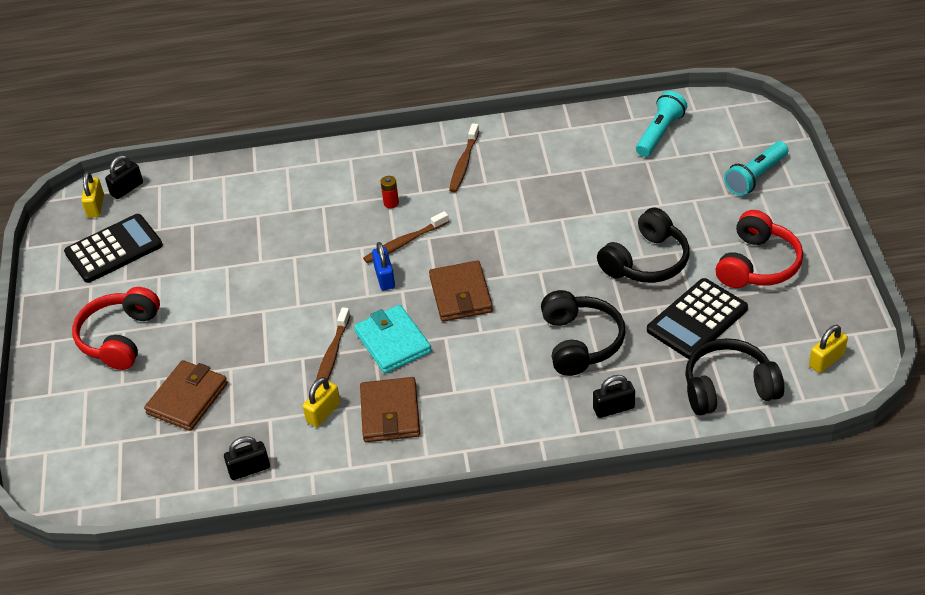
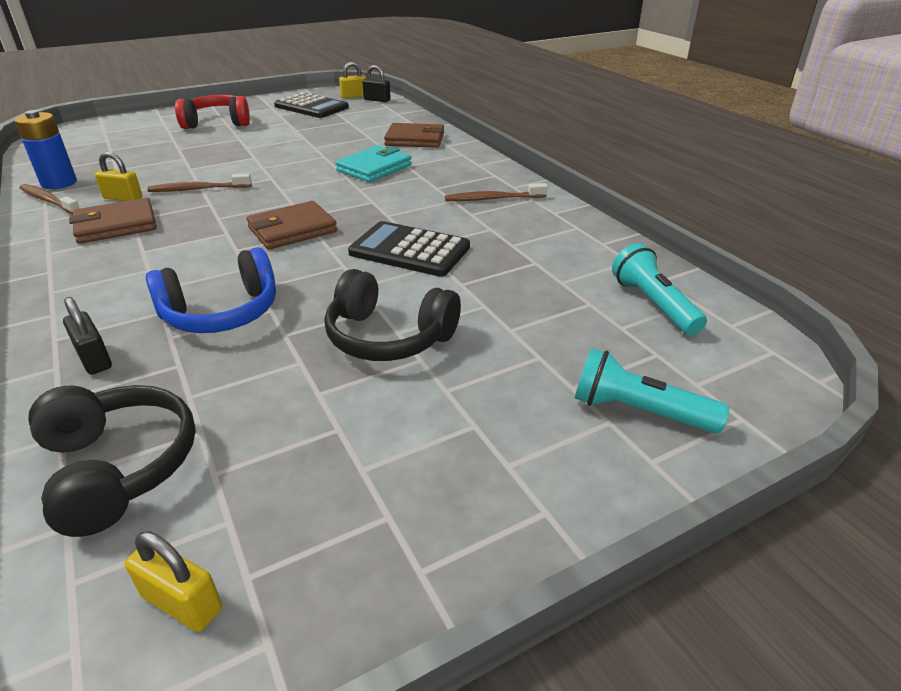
camera: 65 degrees right, 10 degrees down
brown wallet [144,360,228,431] -> brown wallet moved to [384,123,444,148]
black padlock [224,436,270,480] -> blue battery [14,110,77,189]
turquoise wallet [354,305,431,373] -> turquoise wallet moved to [336,145,412,182]
brown toothbrush [363,211,449,263] -> brown toothbrush moved to [19,184,80,214]
blue padlock [372,242,395,290] -> none
red battery [381,176,399,208] -> none
black headphones [541,290,626,376] -> blue headphones [146,247,276,333]
turquoise flashlight [636,91,687,157] -> turquoise flashlight turned 120 degrees counterclockwise [612,243,707,335]
black calculator [647,278,748,359] -> black calculator moved to [348,221,470,277]
red headphones [716,210,803,288] -> none

